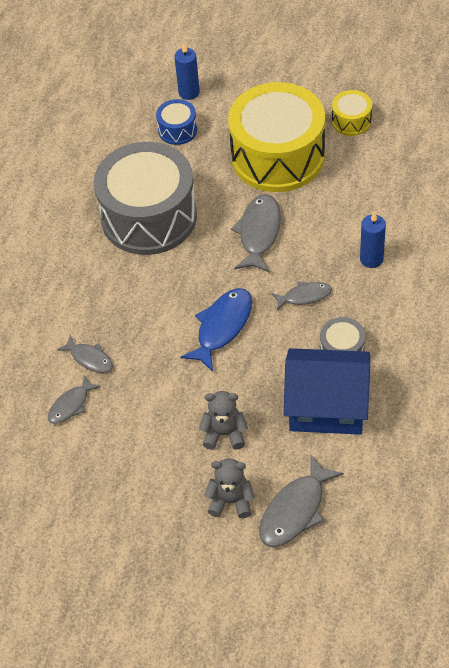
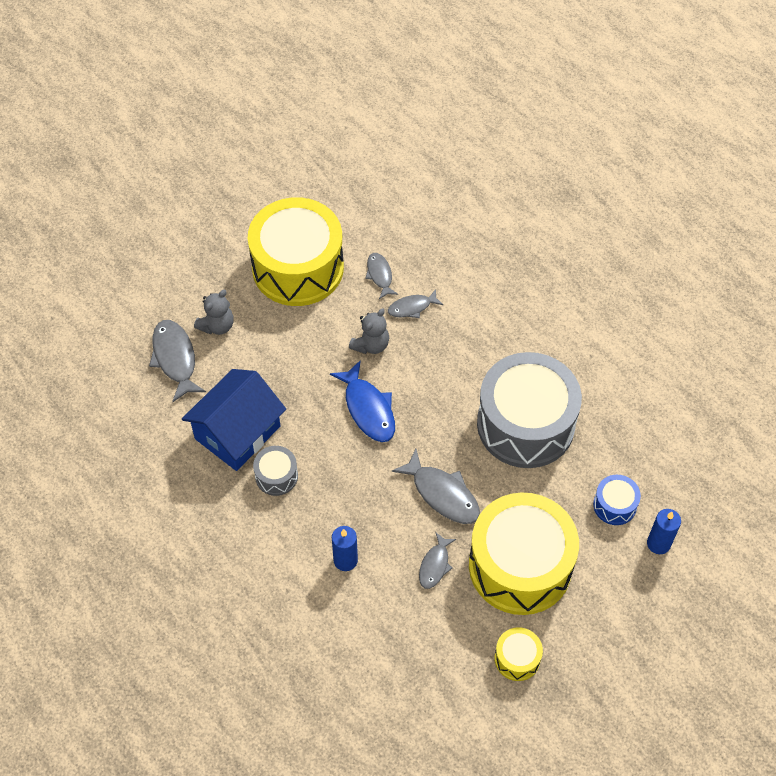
camera: 120 degrees right, 5 degrees up
grey teddy bear [199,391,248,450] -> grey teddy bear moved to [349,308,389,354]
grey fish [271,281,332,310] -> grey fish moved to [419,532,456,589]
none -> yellow drum [248,197,344,306]

